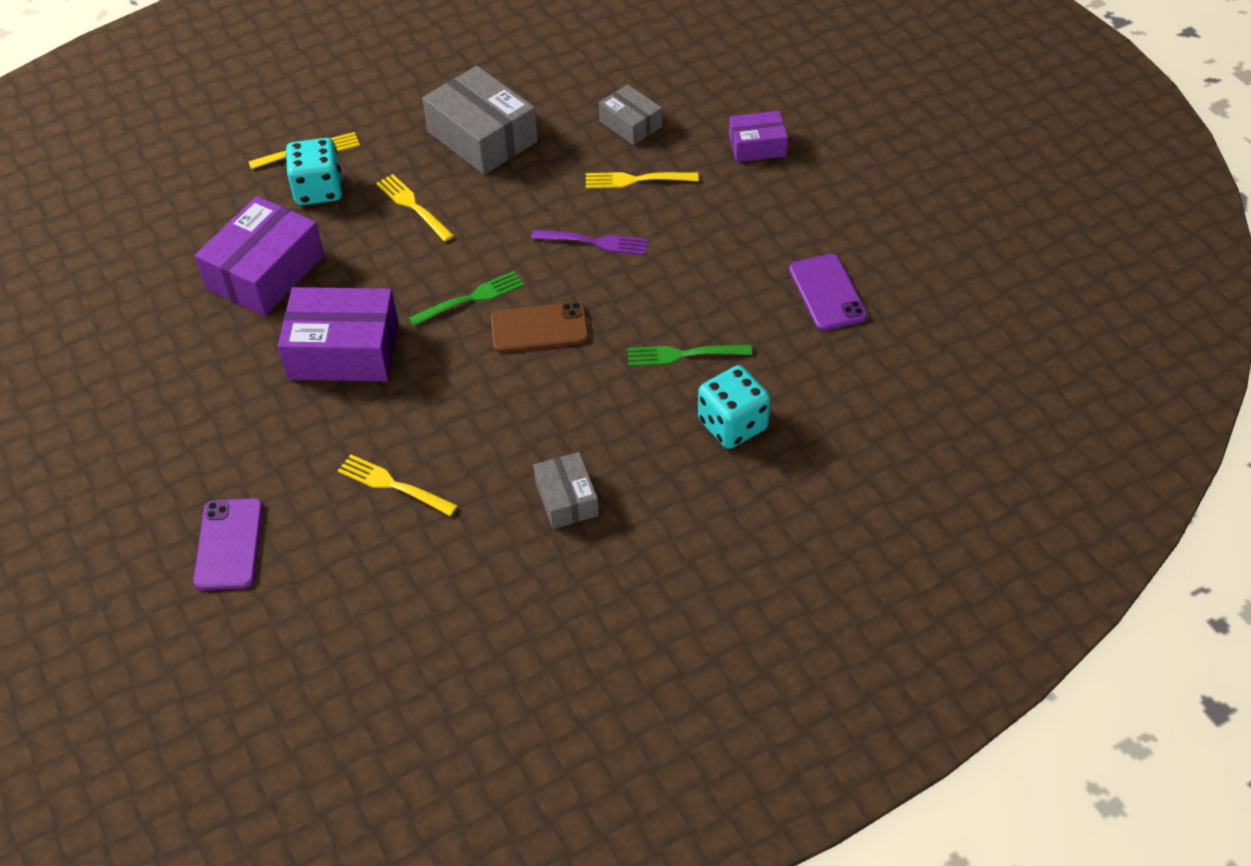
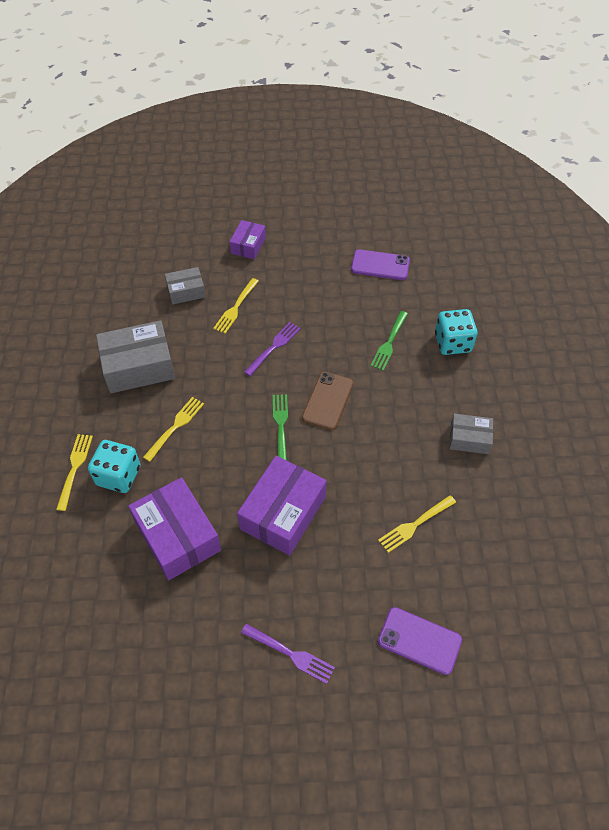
camera: 65 degrees left, 5 degrees up
yellow fork [376,174,454,242] -> yellow fork turned 135 degrees clockwise [143,397,204,462]
none -> purple fork [241,624,335,684]

